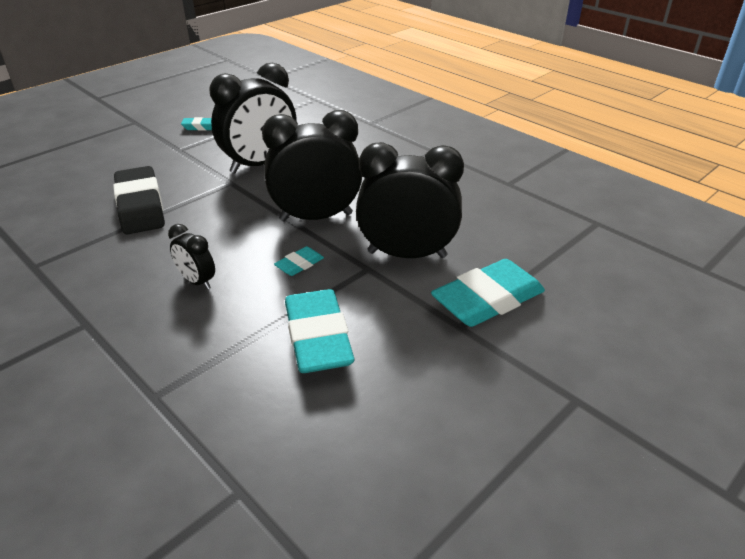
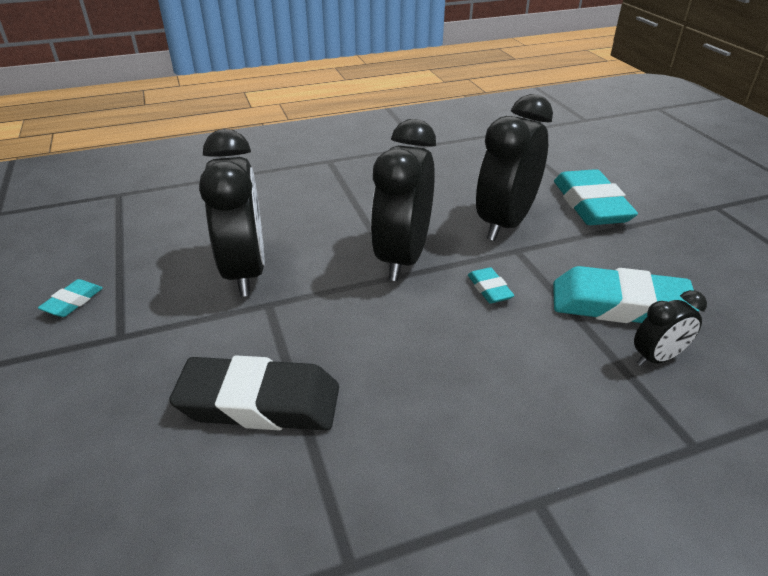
camera: 65 degrees left, 0 degrees up
black clock [168,224,215,290] -> black clock moved to [634,290,707,366]

